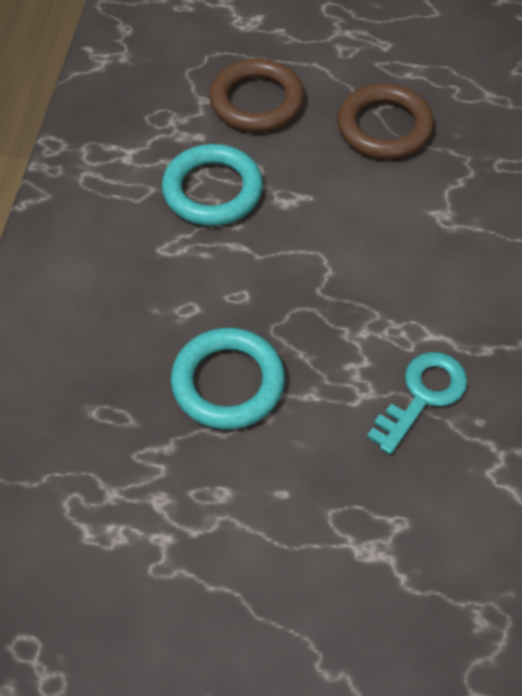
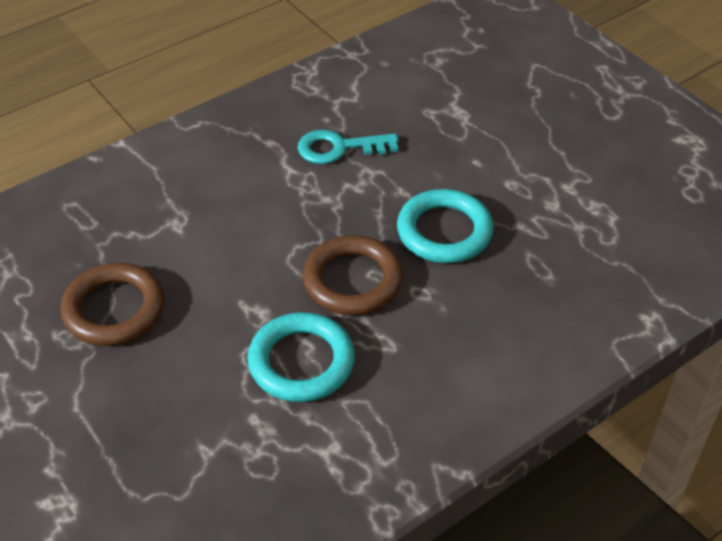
camera: 135 degrees left, 10 degrees down
brown ring [209,58,304,132] -> brown ring moved to [302,235,403,315]

